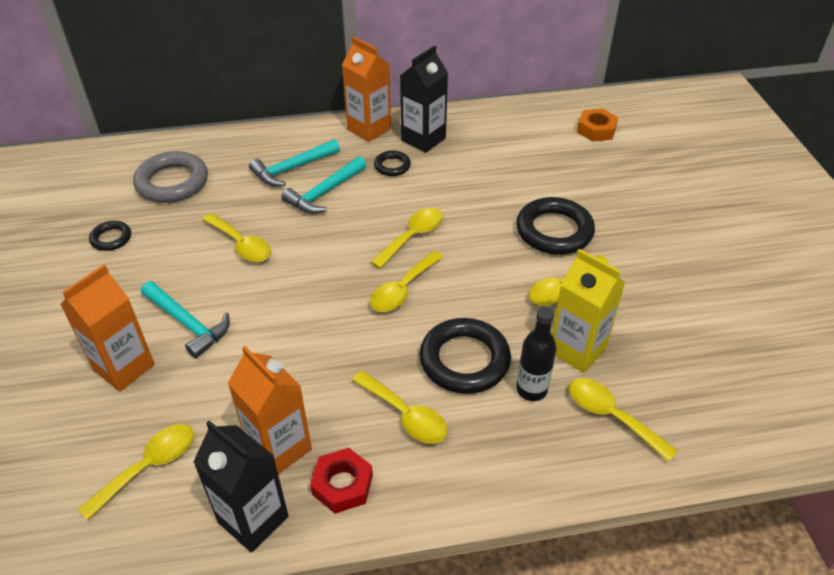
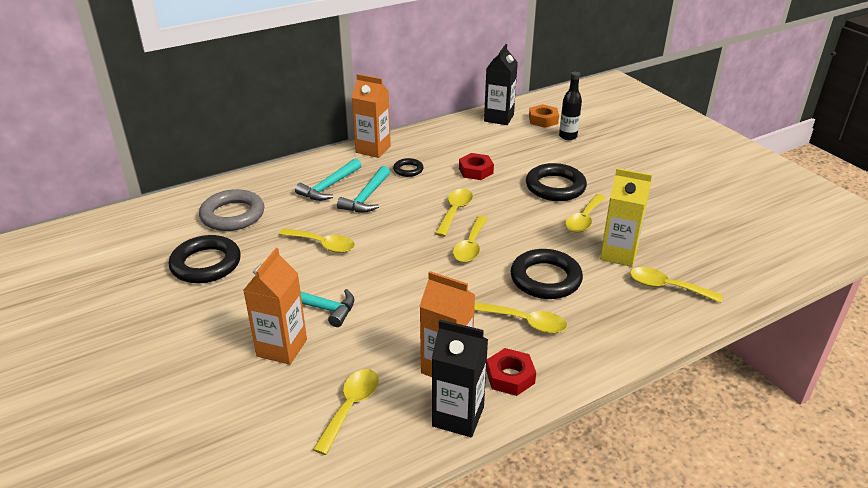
camera: 20 degrees left, 10 degrees down
black ring [89,221,131,251] -> black ring [169,235,241,283], size x1.93
black carton [400,46,448,153] -> black carton moved to [484,44,518,125]
black bottle [516,306,556,401] -> black bottle moved to [559,72,582,140]
none -> red nut [459,153,494,180]

